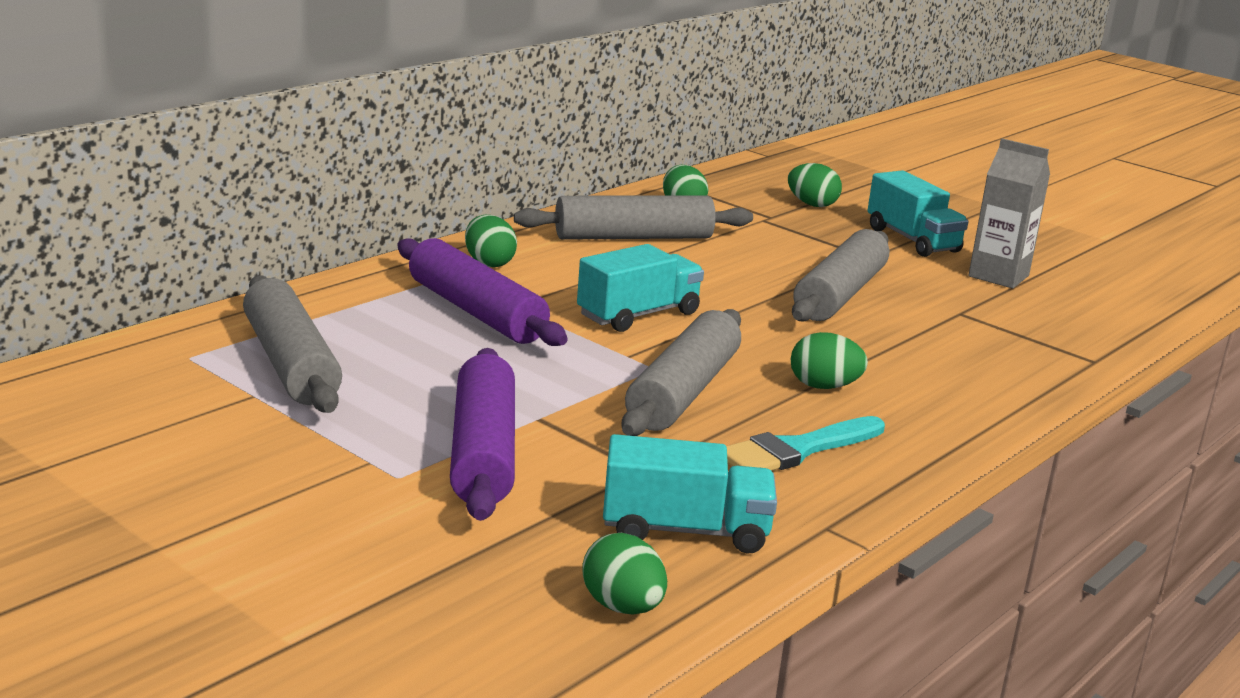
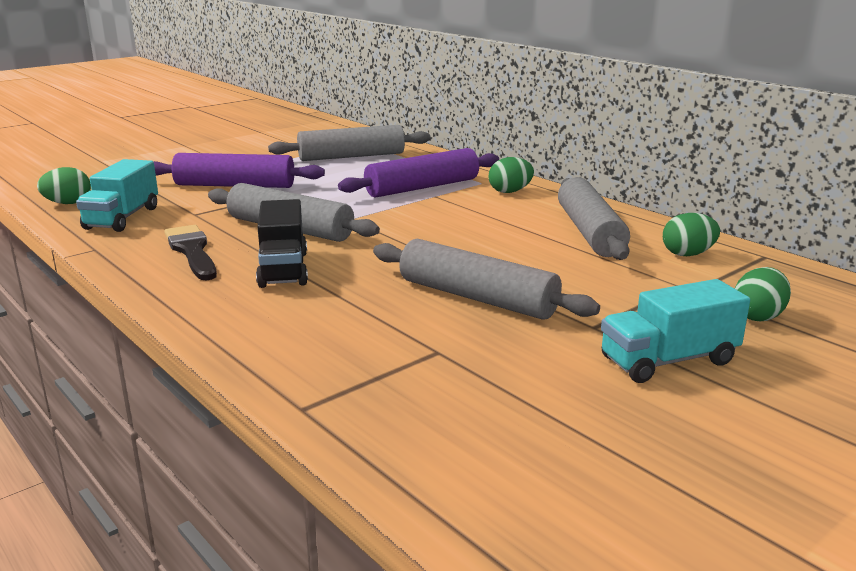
camera: 100 degrees right, 0 degrees up
turquoise truck [577,244,704,332] -> none
turquoise brush [726,416,885,471] -> black brush [164,225,217,280]
green egg [791,332,868,389] -> black truck [256,199,308,288]
grey carton [968,138,1050,289] -> none

